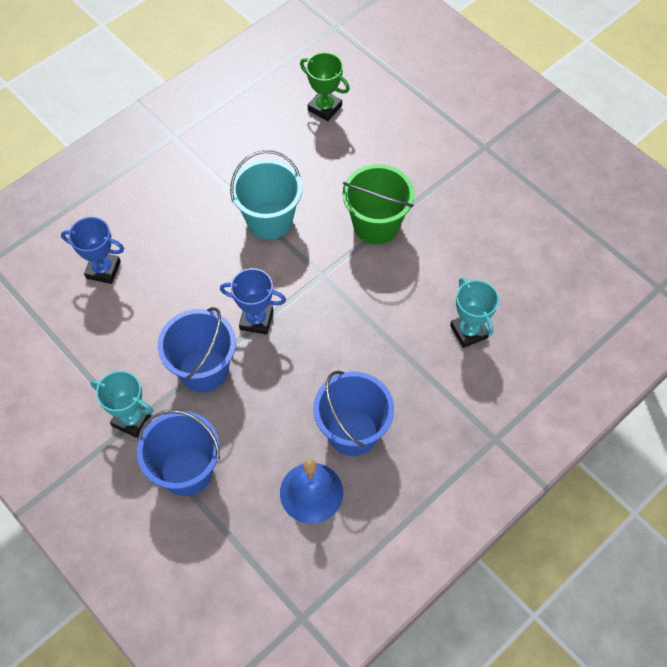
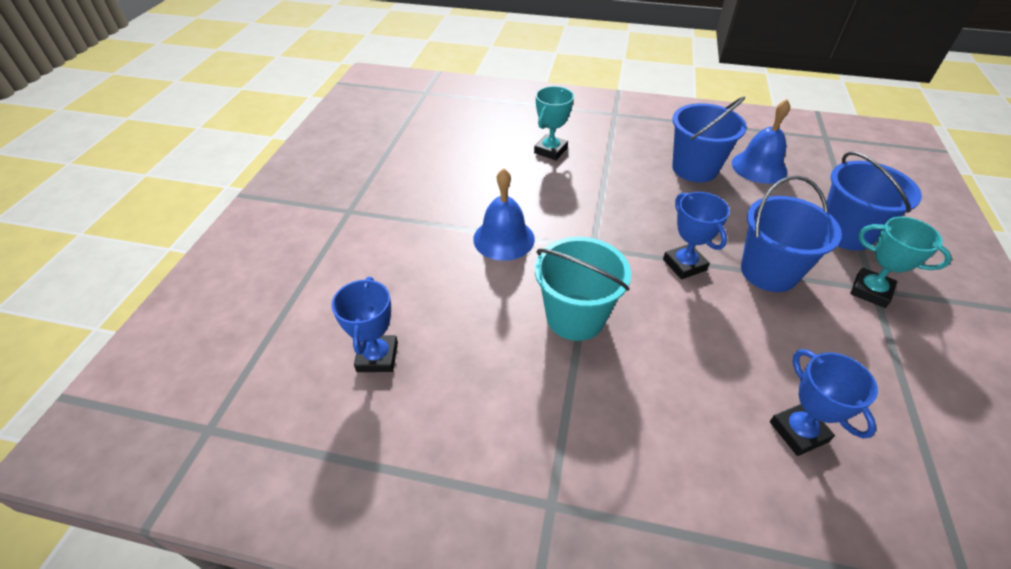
camera: 125 degrees left, 15 degrees down
turquoise trophy [90,371,154,438] -> turquoise trophy turned 45 degrees counterclockwise [850,217,952,308]
green trophy [300,52,350,121] -> blue trophy [331,277,398,372]
green bucket [343,164,415,245] -> blue bell [473,168,535,261]

